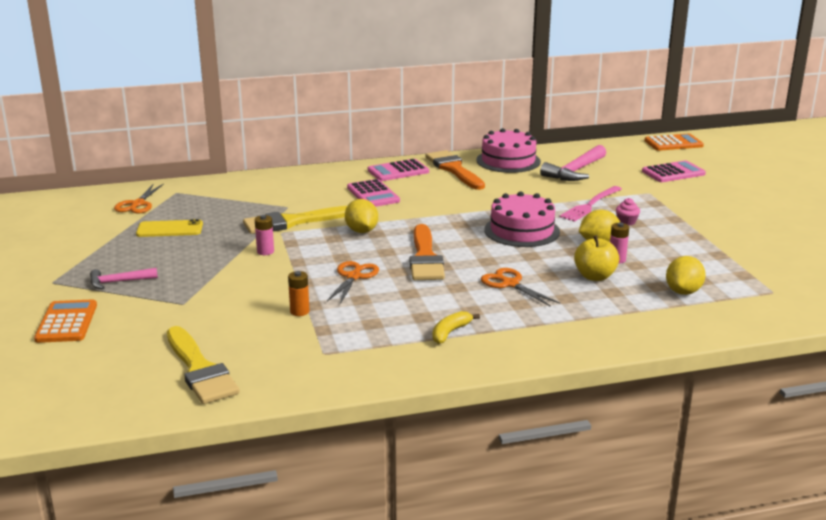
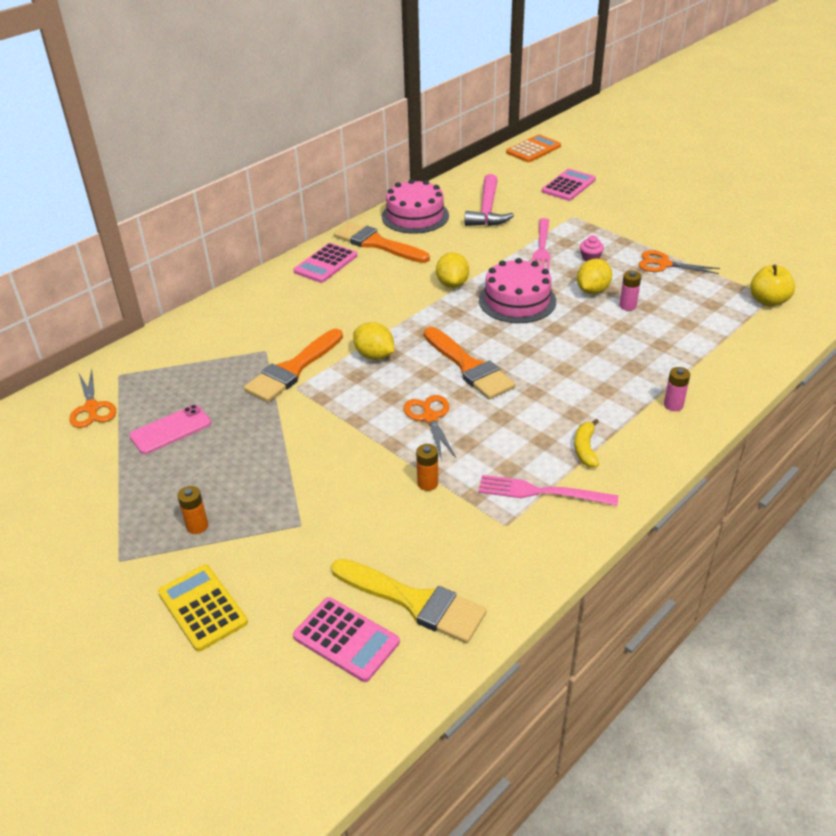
camera: 30 degrees left, 15 degrees up
orange calculator [34,299,97,343] -> yellow calculator [158,565,248,652]
pink hammer [90,268,158,289] -> orange battery [177,486,208,534]
yellow phone [136,219,203,237] -> pink phone [129,405,211,454]
yellow brush [243,206,347,234] -> orange brush [244,329,343,402]
pink battery [255,215,274,255] -> pink battery moved to [664,367,690,411]
pink calculator [347,179,400,207] -> pink calculator moved to [293,597,400,682]
orange scissors [481,268,560,307] -> orange scissors moved to [639,250,720,274]
yellow apple [574,235,619,281] -> yellow apple moved to [750,265,795,307]
yellow lemon [666,256,706,295] -> yellow lemon moved to [436,252,469,288]
none -> pink fork [478,475,618,506]

